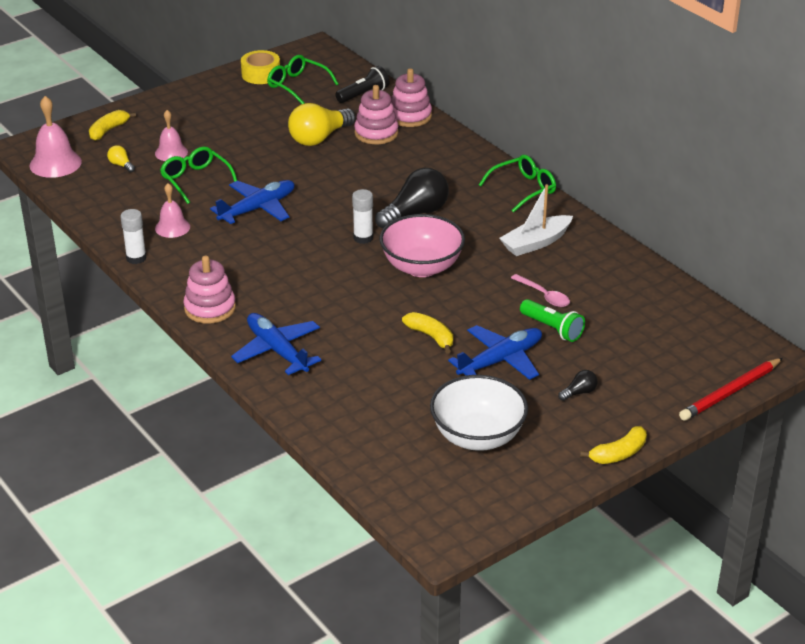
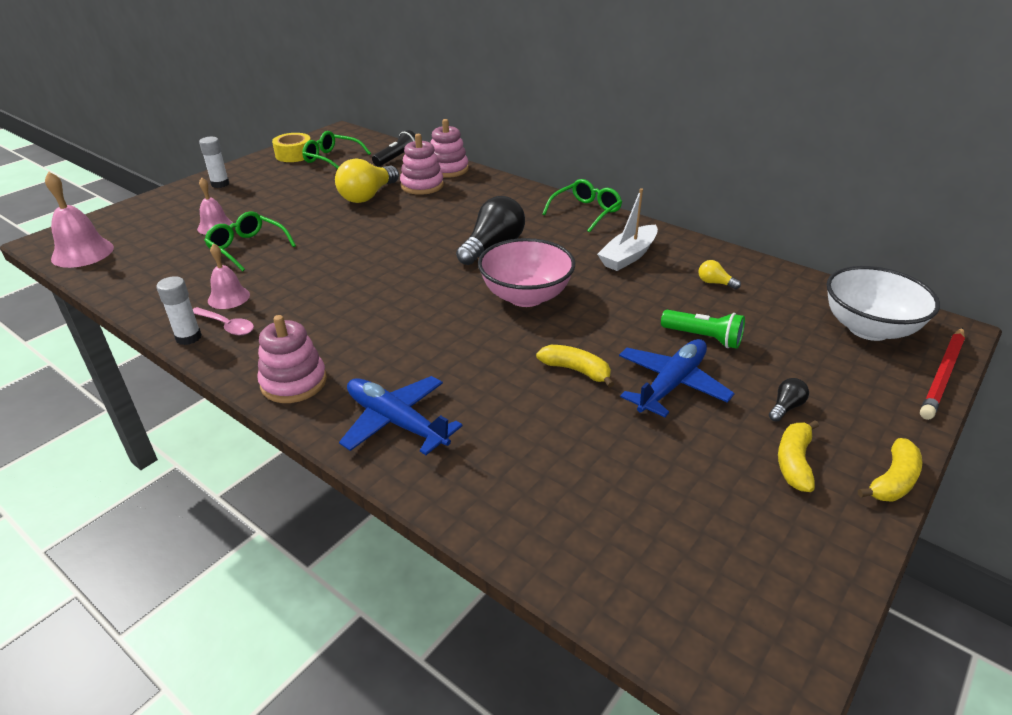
camera: 15 degrees left, 0 degrees up
yellow banana [89,110,136,141] -> yellow banana moved to [778,420,819,492]
yellow light bulb [107,145,135,173] -> yellow light bulb moved to [698,260,741,289]
blue plane [210,180,295,224] -> none
white glue stick [352,189,373,244] -> white glue stick moved to [199,137,229,188]
white bowl [430,375,528,451] -> white bowl moved to [827,266,940,341]
pink spoon [511,274,570,307] -> pink spoon moved to [193,307,254,335]

